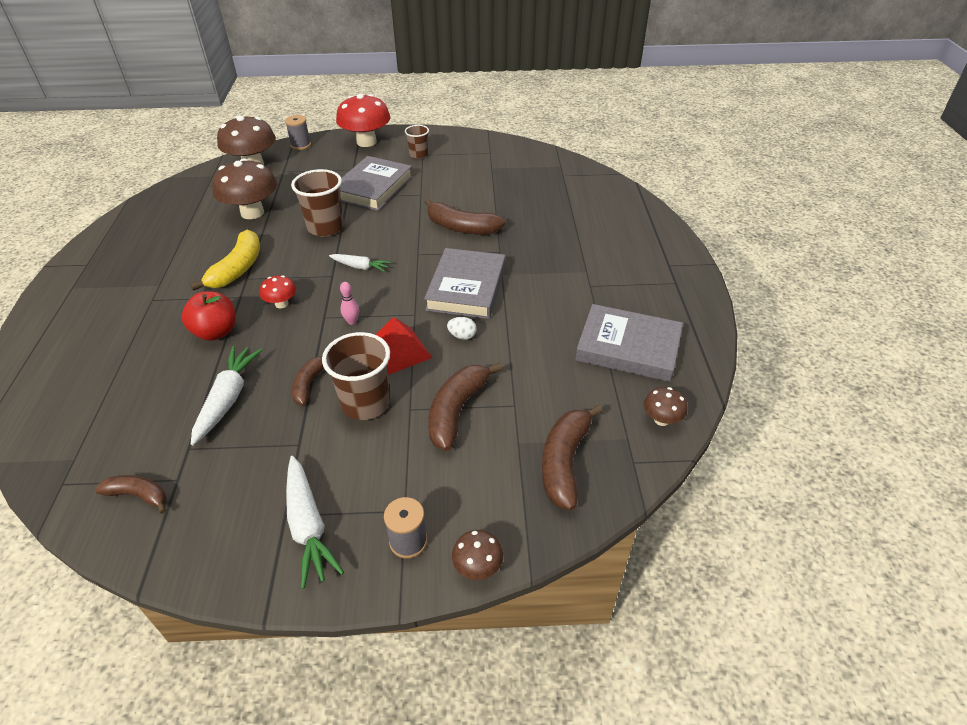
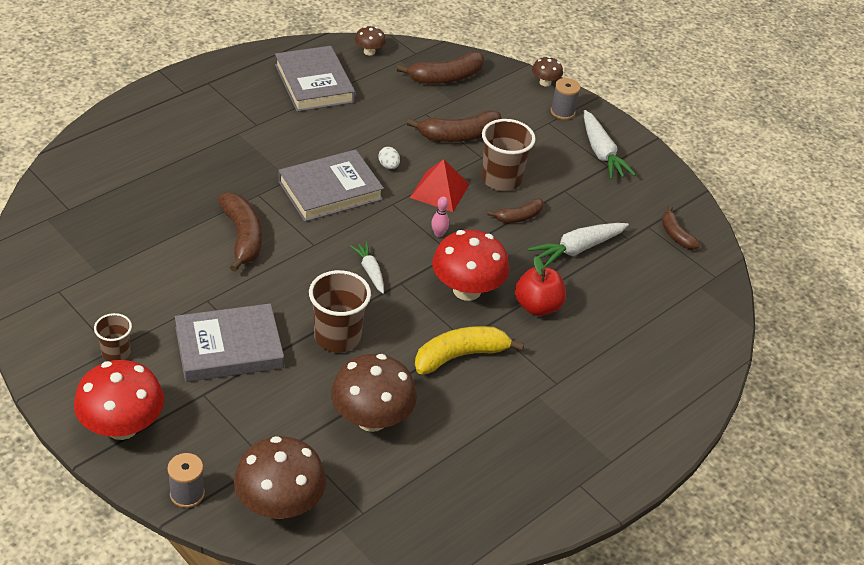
camera: 135 degrees left, 0 degrees up
red mushroom [260,275,296,308] -> red mushroom [432,230,509,301], size x2.05
white carrot [286,456,344,589] -> white carrot turned 135 degrees clockwise [584,110,636,179]

